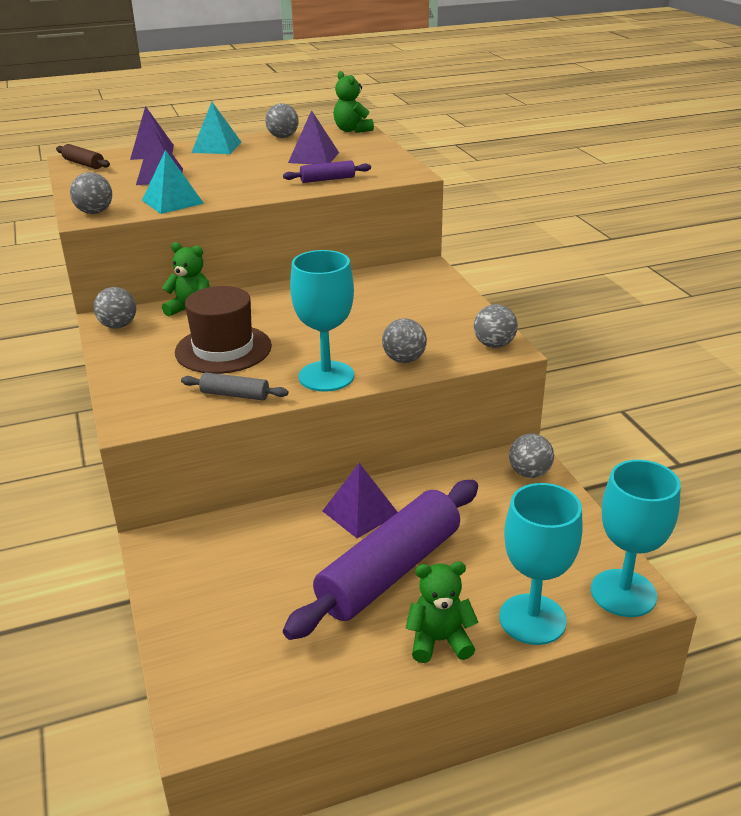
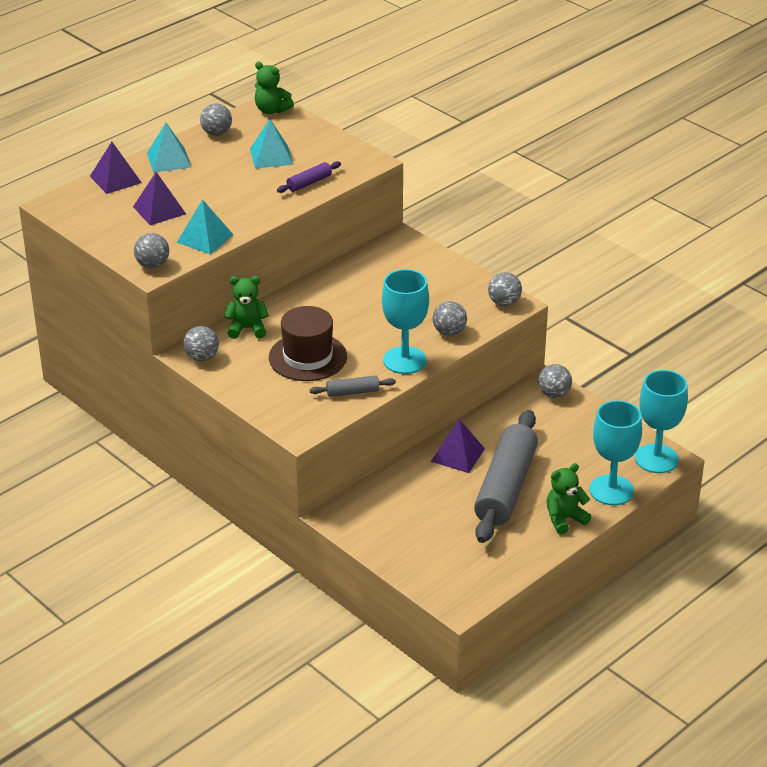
camera: 25 degrees left, 5 degrees up
brown rolling pin [56,144,110,169] -> none
purple rolling pin [283,480,478,640] -> grey rolling pin [474,410,538,543]
purple pyramid [288,110,339,165] -> turquoise pyramid [250,119,293,169]

